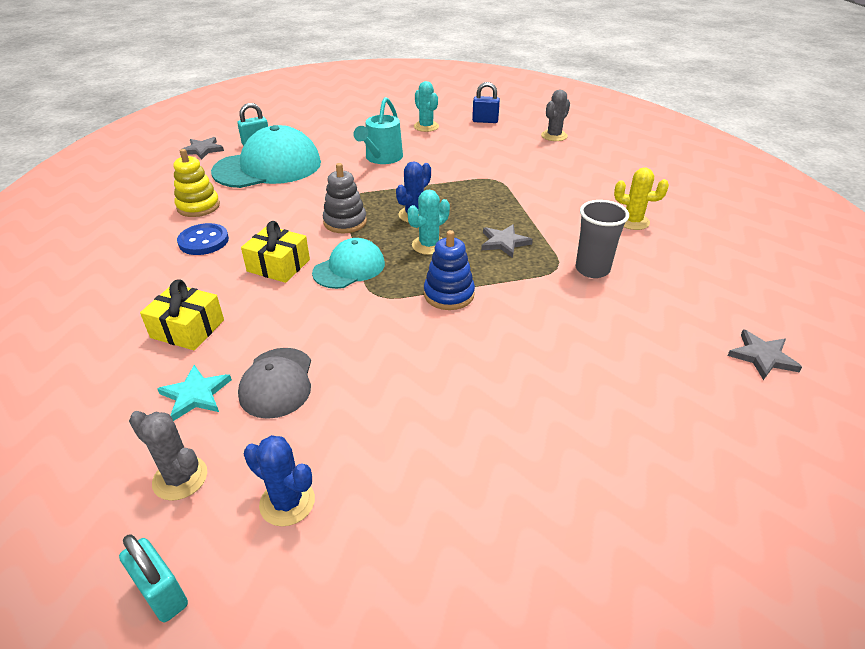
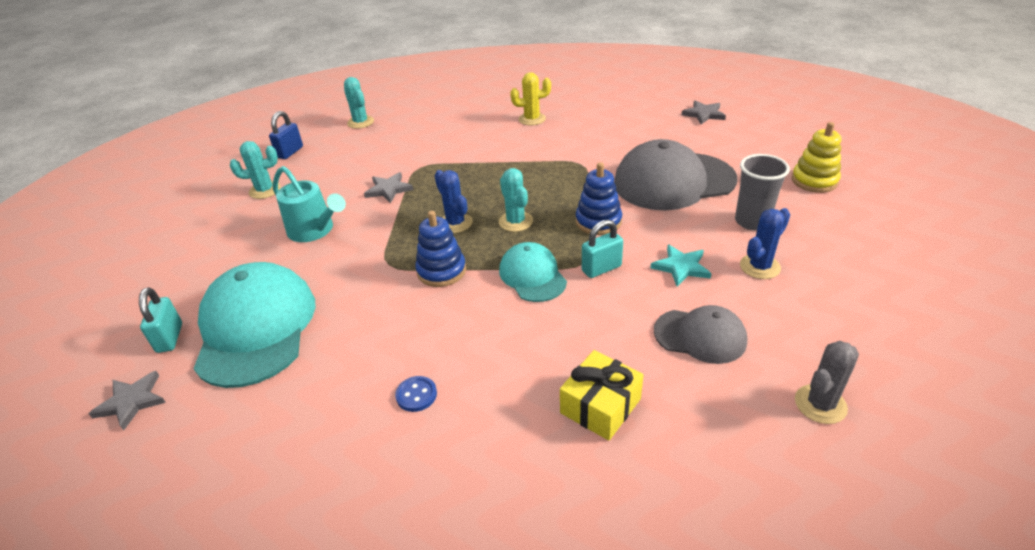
camera: 70 degrees left, 0 degrees up
turquoise padlock [119,535,188,622] -> turquoise padlock moved to [582,220,623,278]
turquoise star [157,365,232,421] -> turquoise star moved to [650,245,712,287]
yellow stacking toy [174,149,220,217] -> yellow stacking toy moved to [792,122,841,193]
blue button [177,223,229,255] -> blue button [395,376,437,412], size x0.63
yellow gift [241,221,310,283] -> none
blue cactus [244,435,315,526] -> blue cactus moved to [740,208,790,279]
grey stacking toy [323,163,367,233] -> blue stacking toy [415,211,466,287]
grey star [481,224,533,258] -> grey star moved to [364,172,413,204]
grey cactus [541,89,570,141] -> turquoise cactus [344,77,374,129]
grey cup [576,200,629,278] -> grey cup moved to [735,154,790,230]
yellow cactus [614,168,669,230] -> yellow cactus turned 45 degrees clockwise [510,72,551,126]
none -> grey cap [614,139,738,210]

